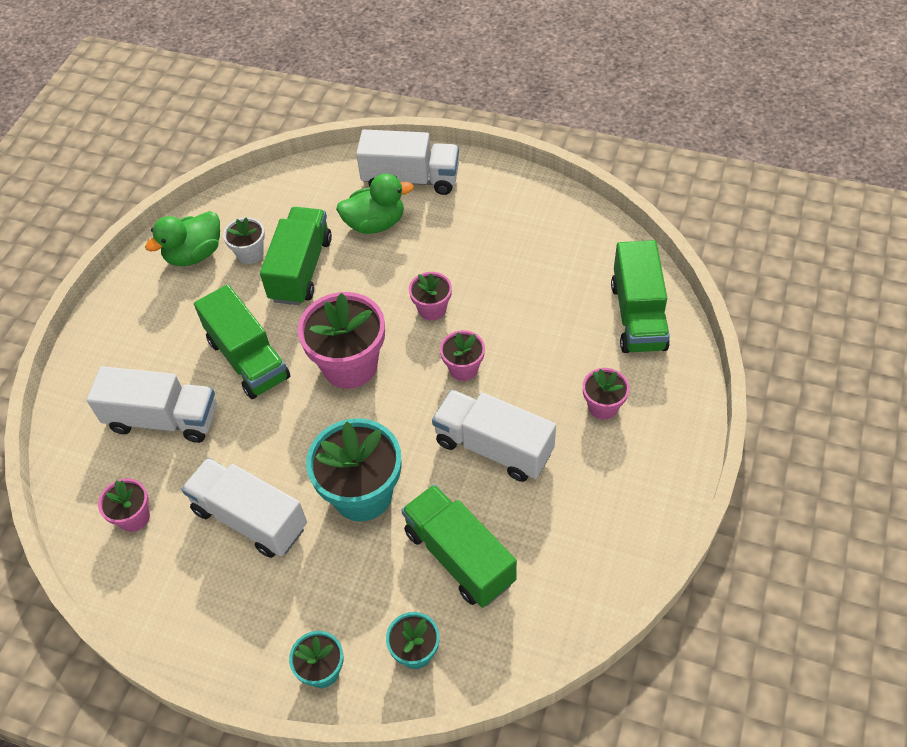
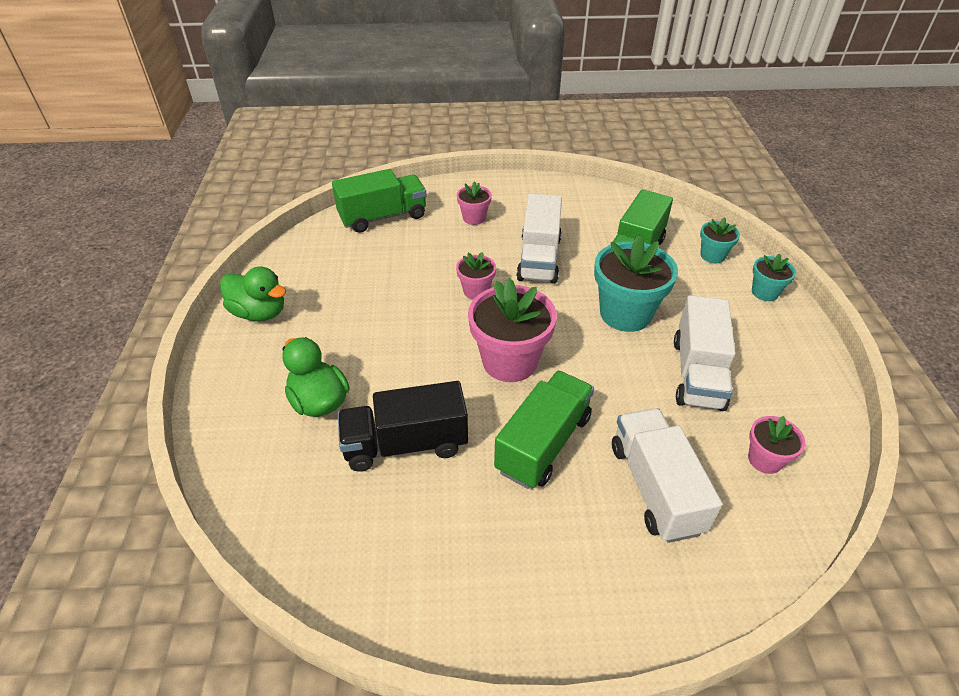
camera: 115 degrees left, 10 degrees down
green duck [145,211,220,266] -> green duck moved to [220,266,286,321]
white flower pot [223,217,265,264] -> none
green truck [260,207,332,305] -> black truck [338,381,468,472]
white truck [356,130,459,195] -> none
pink flower pot [409,272,452,321] -> none

